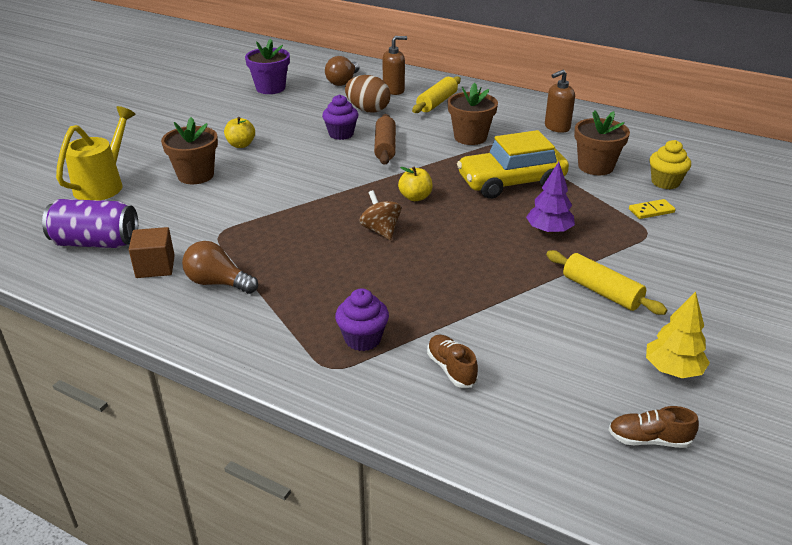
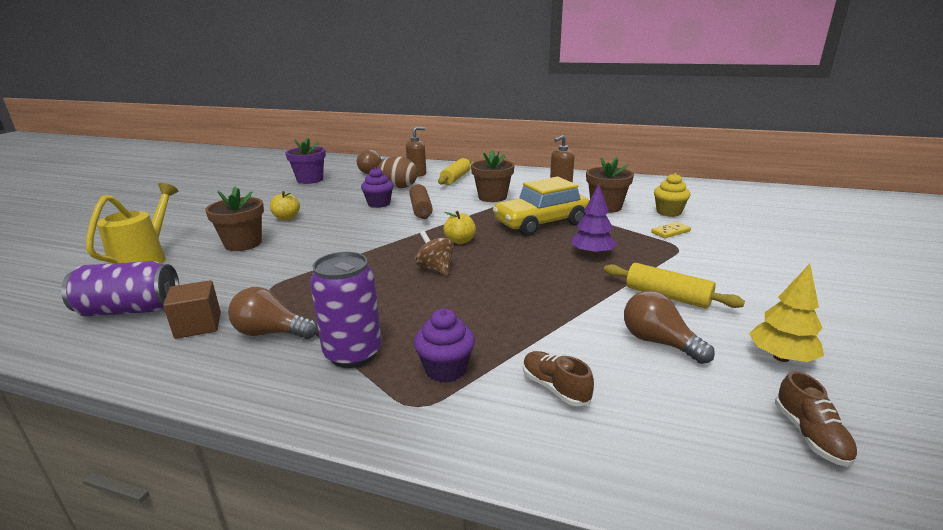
camera: 10 degrees left, 10 degrees down
brown shoe [609,406,699,448] -> brown shoe turned 90 degrees counterclockwise [775,371,858,467]
none -> purple can [310,252,382,368]
none -> brown light bulb [624,290,715,364]

